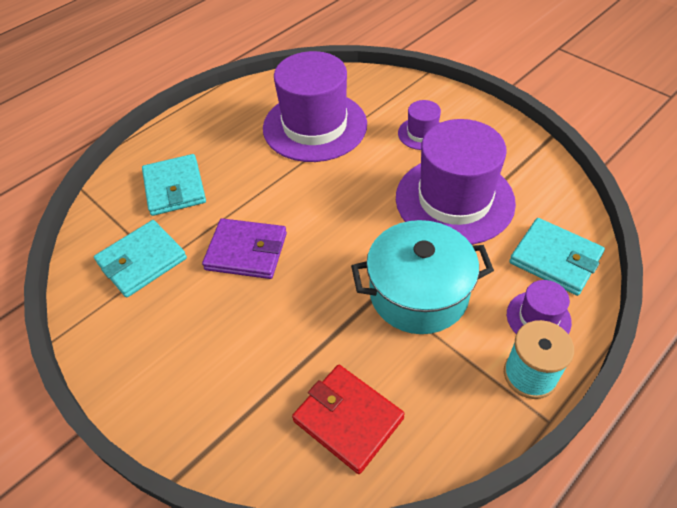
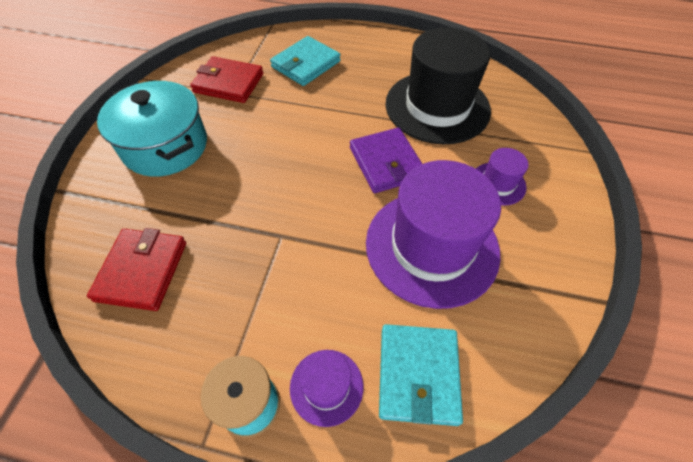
camera: 55 degrees right, 5 degrees up
turquoise wallet [94,220,187,297] -> red wallet [190,56,263,103]
purple wallet [202,218,287,279] -> purple wallet moved to [350,128,422,193]
purple hat [263,51,367,162] -> black hat [385,28,491,145]
turquoise pot [351,220,494,334] -> turquoise pot moved to [97,81,207,177]

